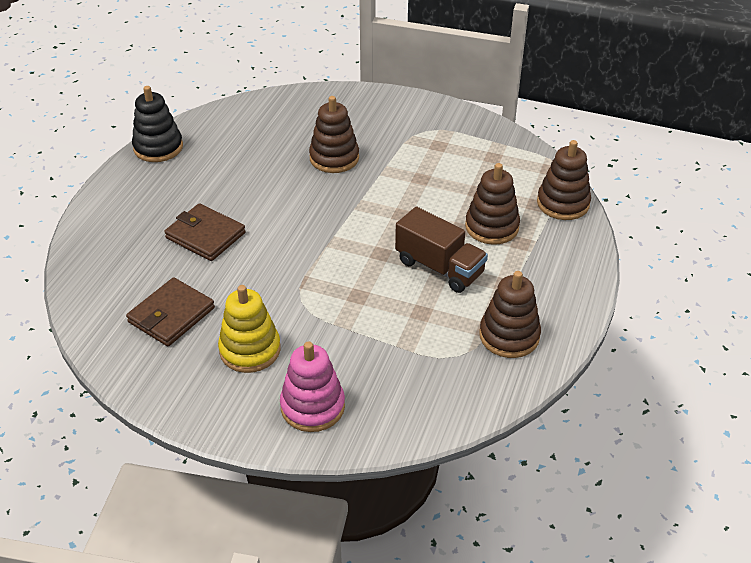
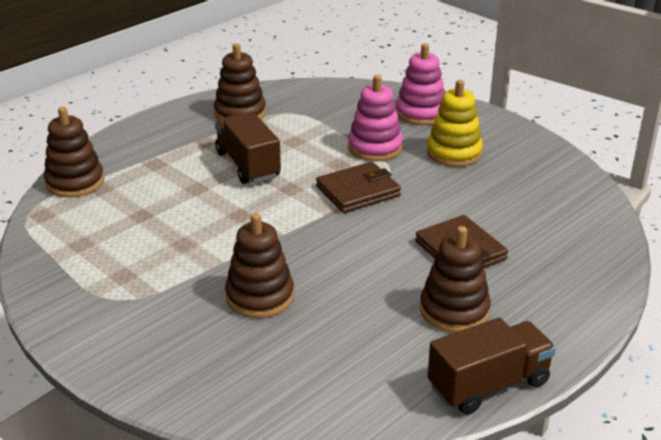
camera: 155 degrees left, 10 degrees down
brown wallet [126,277,215,346] -> brown wallet moved to [316,162,401,213]
black stacking toy [132,86,183,162] -> brown truck [428,317,556,415]
brown stacking toy [465,163,520,245] -> brown stacking toy moved to [420,226,491,333]
none -> pink stacking toy [348,75,403,161]

